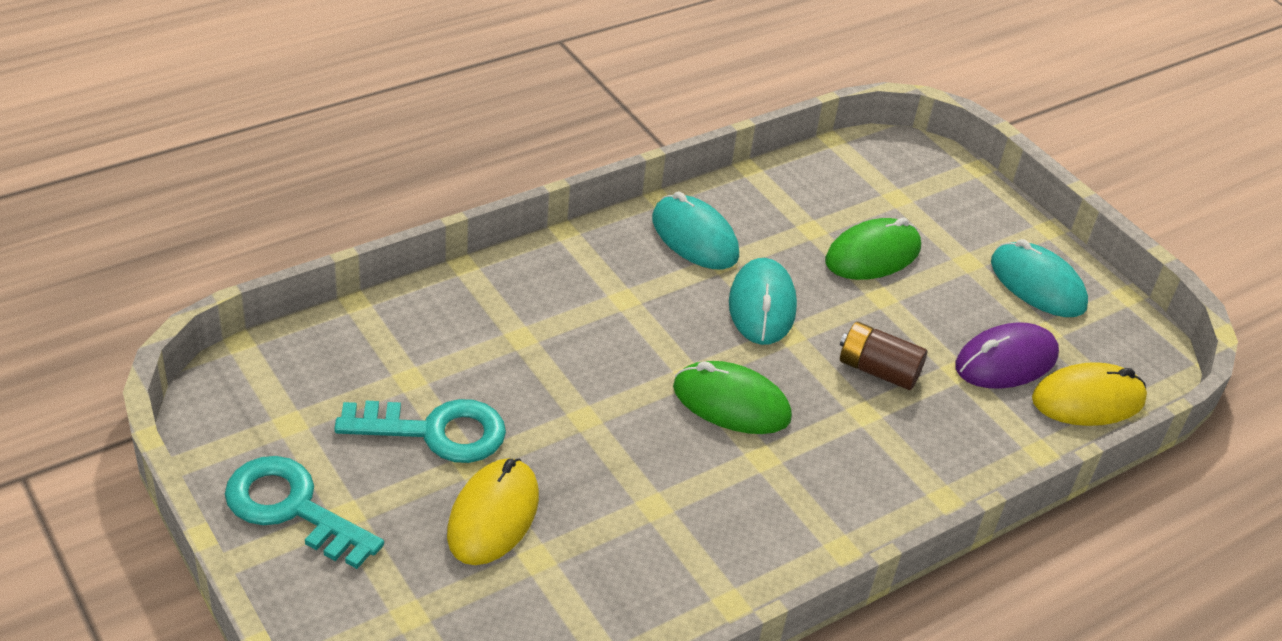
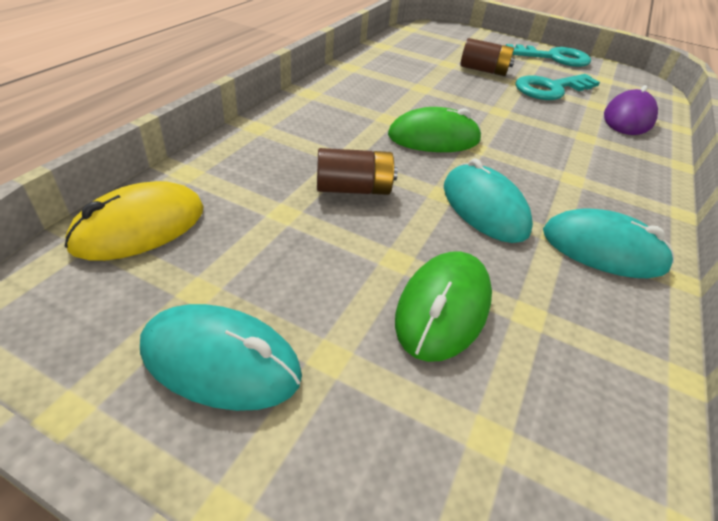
camera: 150 degrees right, 0 degrees up
yellow mouse [447,458,539,565] -> brown battery [460,38,515,76]
purple mouse [955,322,1059,389] -> purple mouse moved to [604,85,658,135]

